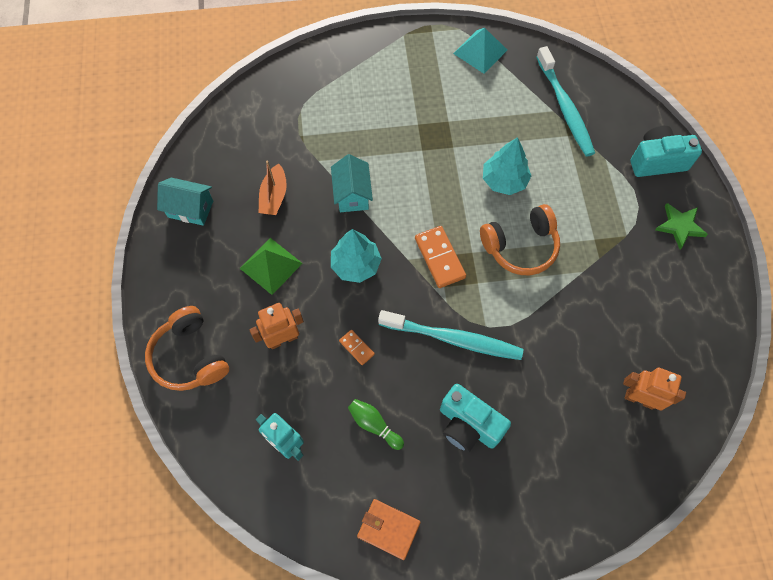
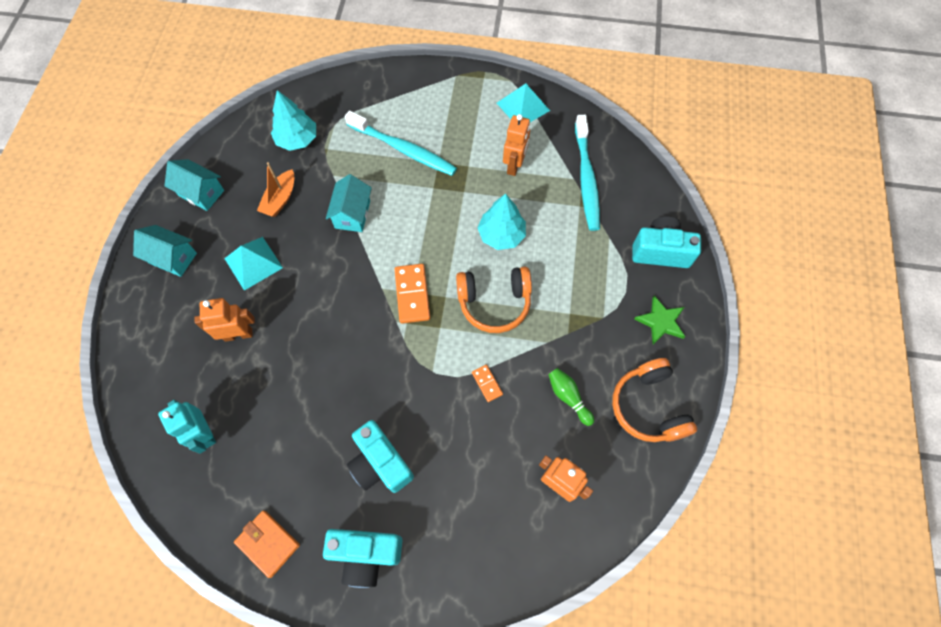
camera: 15 degrees right, 0 degrees up
orange headphones [145,306,229,391] -> orange headphones moved to [612,358,697,442]
green pyramid [240,238,303,295] -> turquoise pyramid [224,237,283,291]
turquoise tree [331,229,382,283] -> turquoise tree moved to [271,90,316,151]
orange domino [339,330,375,365] -> orange domino moved to [472,364,503,402]
green bowling pin [348,399,404,450] -> green bowling pin moved to [548,368,594,426]
turquoise toothbrush [378,310,524,360] -> turquoise toothbrush moved to [345,111,457,176]
none -> turquoise house [133,225,197,277]
none -> turquoise camera [323,529,402,588]
none -> orange robot [503,114,530,176]

